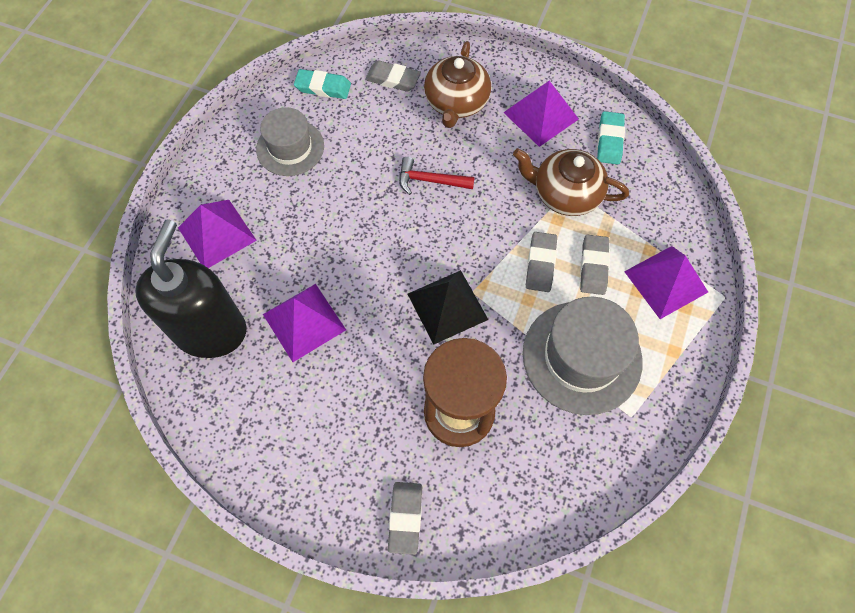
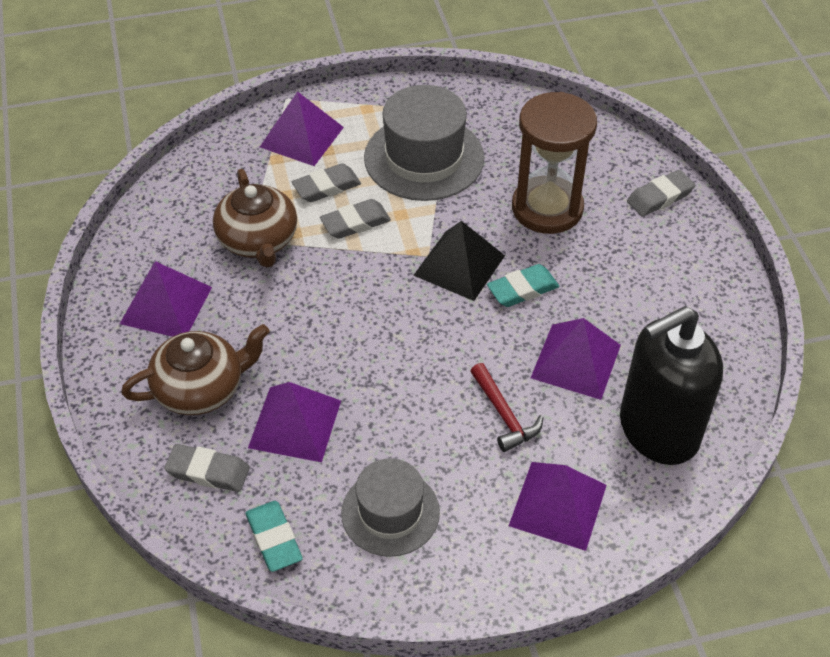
camera: 125 degrees left, 15 degrees down
grey eraser [365,61,421,92] -> grey eraser turned 60 degrees counterclockwise [164,444,250,492]
red hammer [399,157,475,195] -> red hammer moved to [470,363,543,452]
turquoise eraser [597,111,625,165] -> turquoise eraser moved to [487,264,559,307]
none -> purple pyramid [248,382,341,462]

